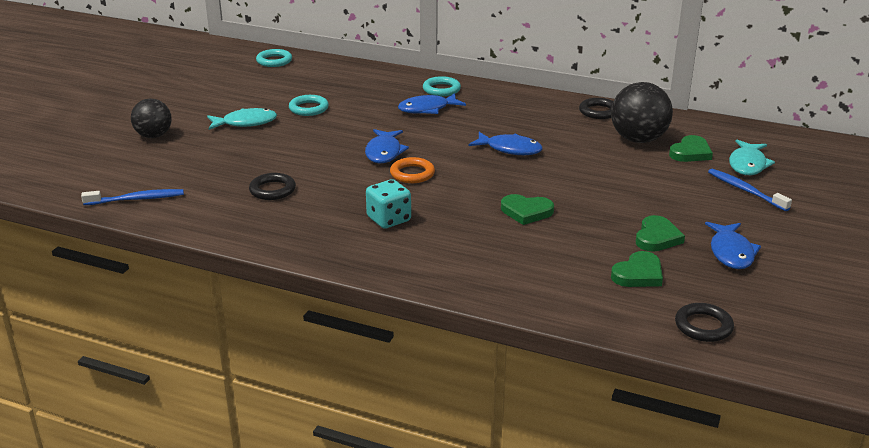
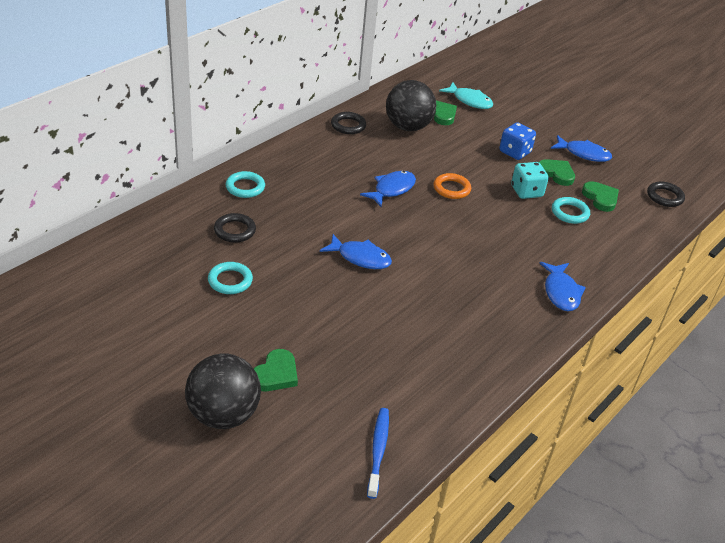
camera: 75 degrees left, 10 degrees up
black ball [131,98,172,138] -> black ball [185,354,261,429], size x1.52
turquoise fish [207,108,277,130] -> none
black ring [249,173,296,200] -> black ring moved to [214,213,256,243]
turquoise ring [256,49,292,67] -> turquoise ring moved to [552,197,590,224]
turquoise dice [366,179,411,229] -> turquoise dice moved to [511,162,549,199]
orange ring [390,157,435,183] -> orange ring moved to [433,173,471,199]
blue fish [398,93,466,114] -> blue fish moved to [539,262,586,311]
green heart [501,194,554,225] -> green heart moved to [253,349,298,391]
blue toothbrush [708,169,792,211] -> none
none -> blue dice [499,122,536,160]

